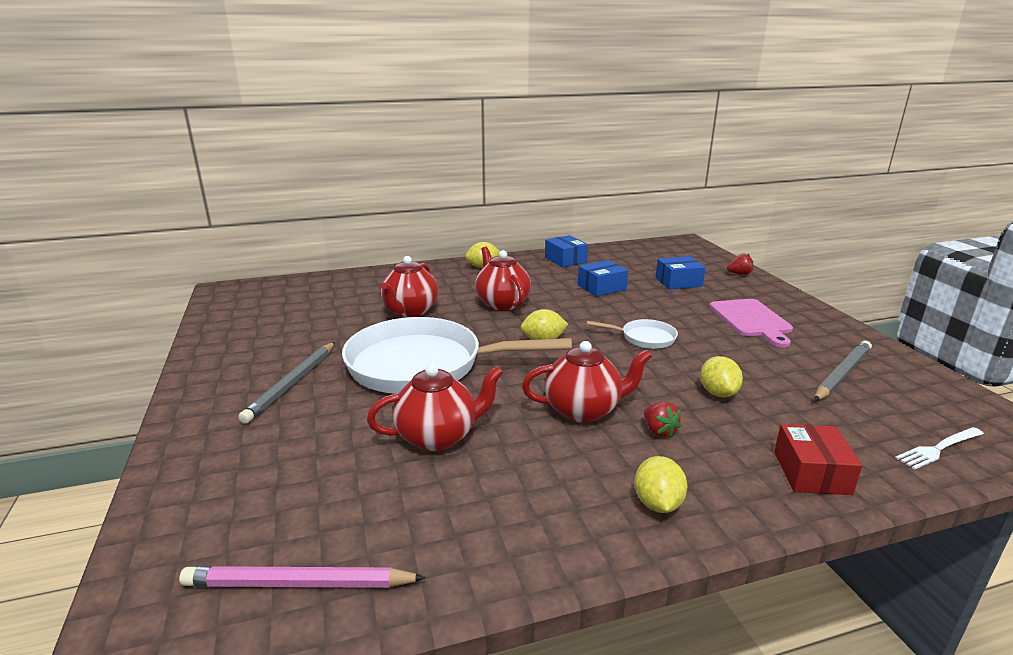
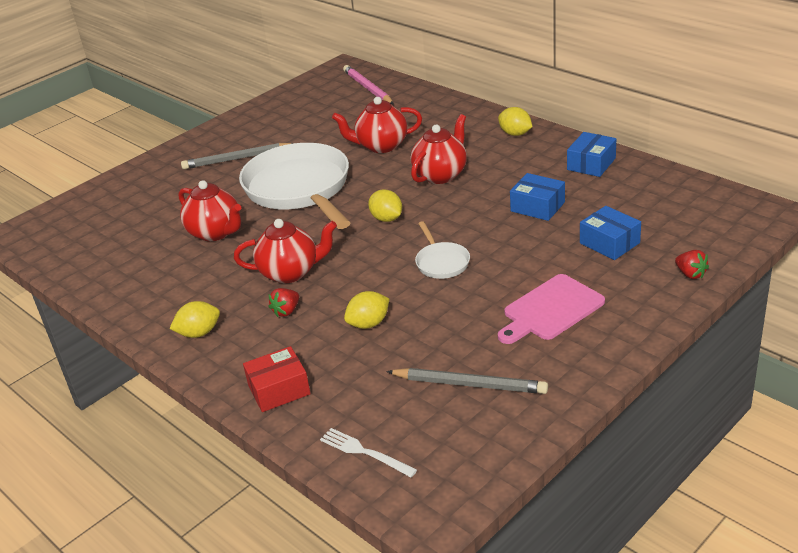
camera: 65 degrees right, 10 degrees up
pink pencil [179,566,426,588] -> pink pencil moved to [343,65,394,104]
red teapot [522,341,652,423] -> red teapot turned 60 degrees counterclockwise [234,219,337,283]

